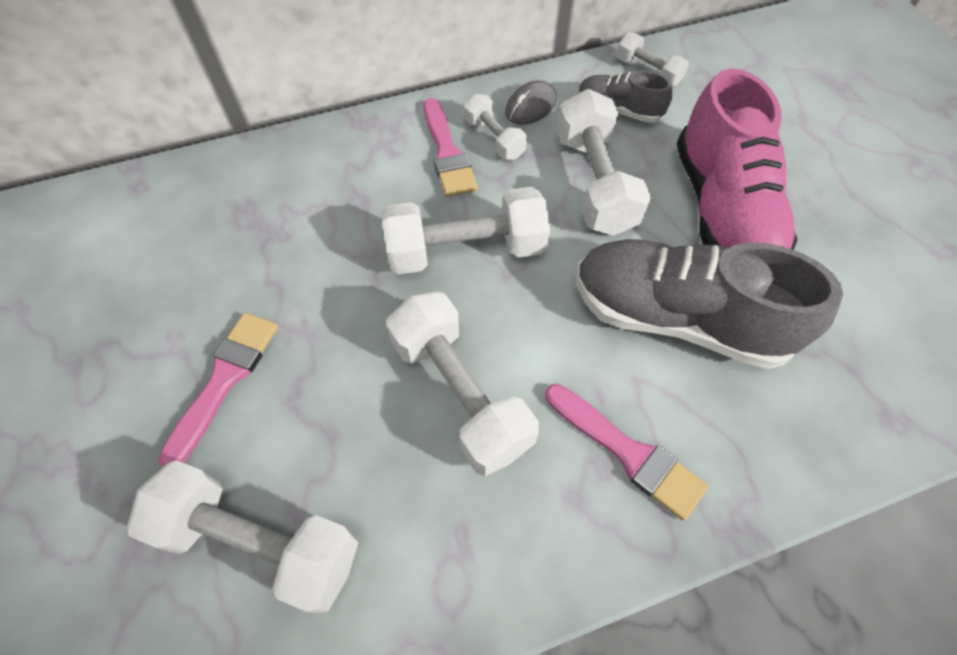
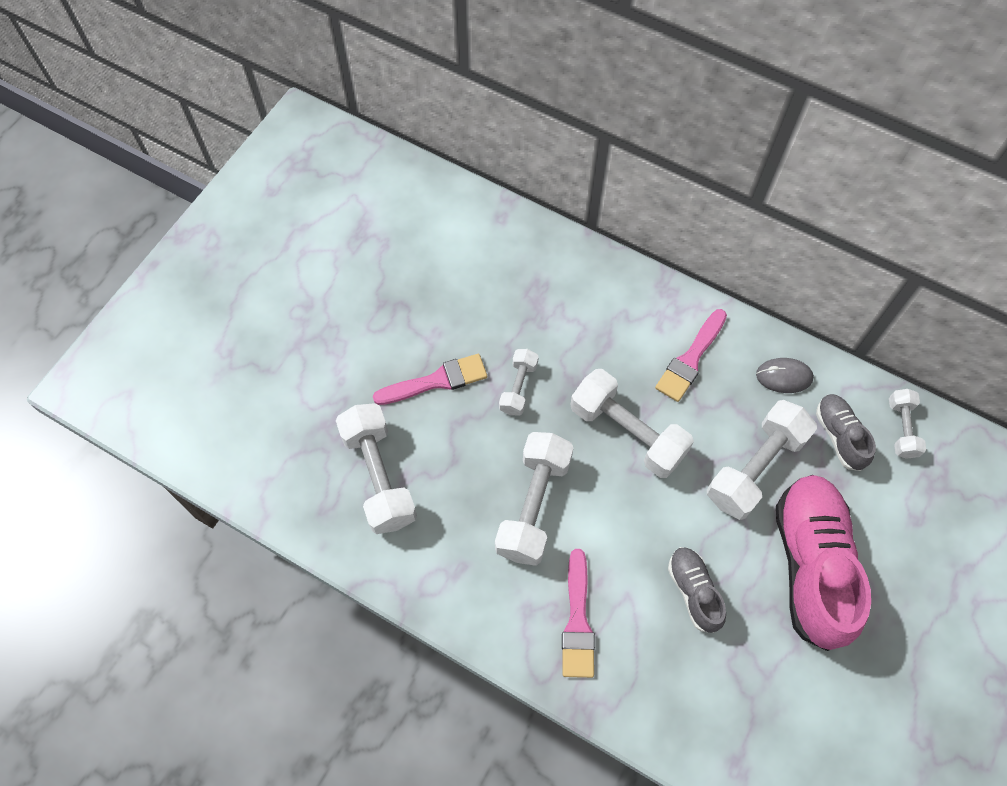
camera: 50 degrees right, 5 degrees up
white dumbbell [464,94,527,160] -> white dumbbell moved to [499,349,539,416]
grey shoe [576,239,843,369] -> grey shoe [668,547,726,633], size x0.51
pink shoe [676,69,798,250] -> pink shoe turned 135 degrees clockwise [776,475,871,651]

